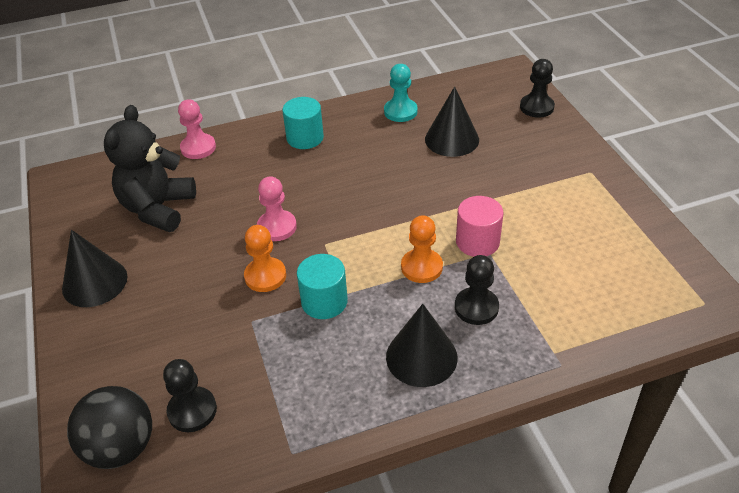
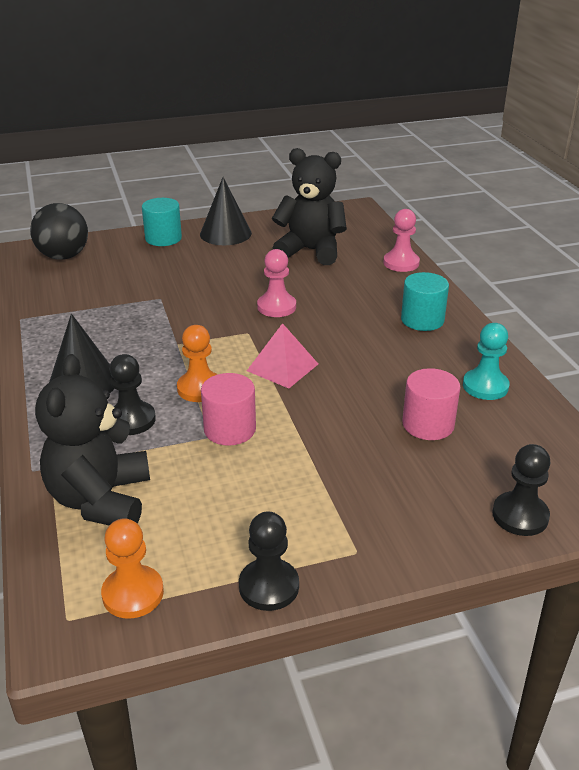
camera: 90 degrees right, 10 degrees down
black pawn [163,359,217,432] -> black pawn moved to [239,511,299,611]
orange pawn [244,225,286,292] -> orange pawn moved to [101,518,164,619]
turquoise cylinder [297,254,348,319] -> turquoise cylinder moved to [142,198,182,246]
black cone [425,86,479,157] -> pink cylinder [402,368,460,440]
none -> black teddy bear [35,354,150,526]
none -> pink pyramid [247,323,318,389]

